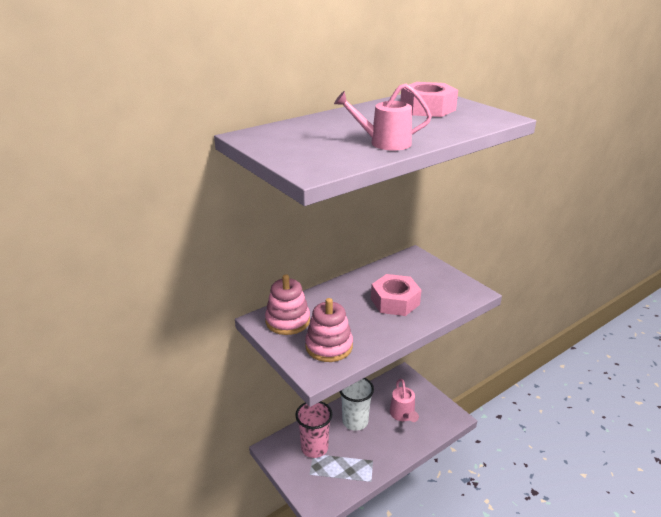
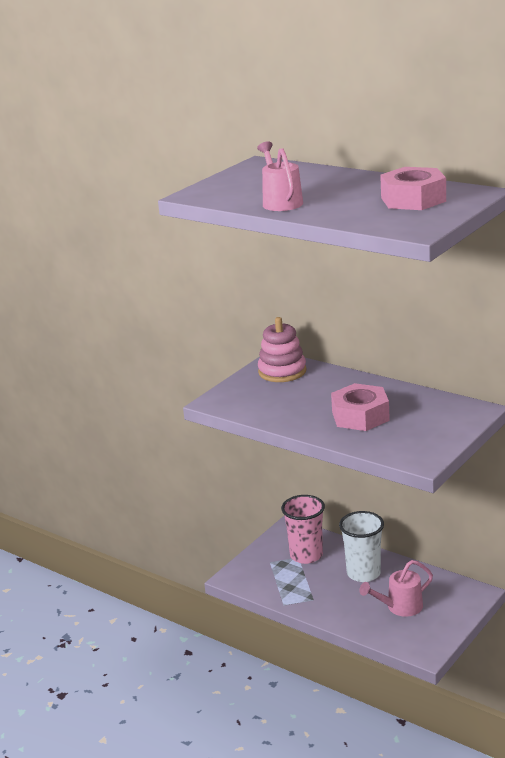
camera: 75 degrees right, 5 degrees down
pink stacking toy [305,298,353,362] -> none

